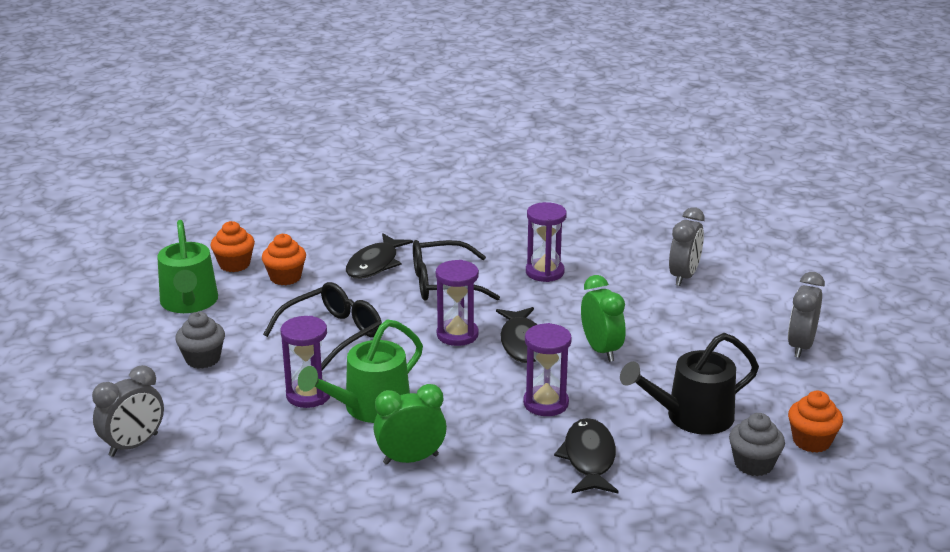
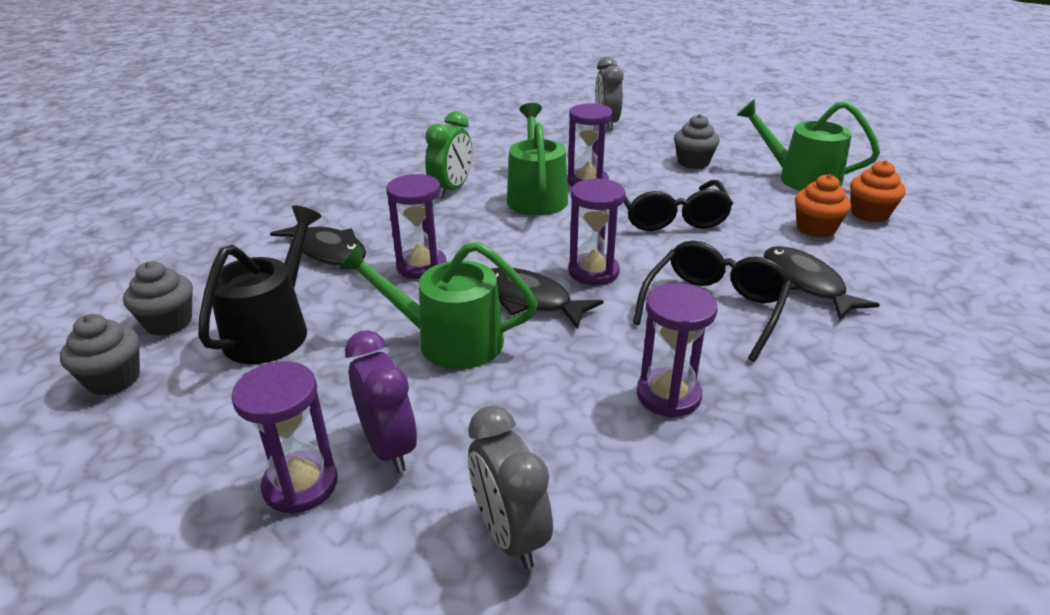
camera: 130 degrees right, 5 degrees up
green clock [581,275,626,362] -> green watering can [338,242,538,369]
grey clock [788,272,825,358] -> none
orange cupcake [788,391,843,453] -> grey cupcake [60,314,140,396]
none -> purple hourglass [231,361,338,514]
none -> purple clock [345,330,417,473]

